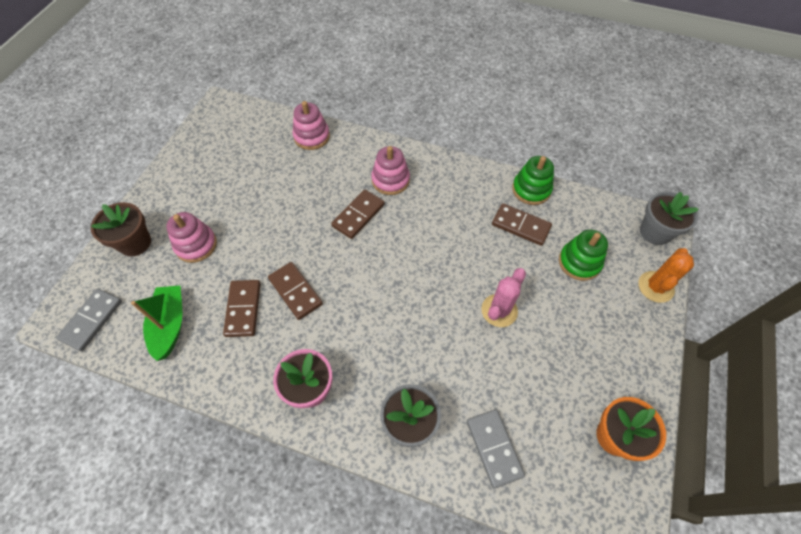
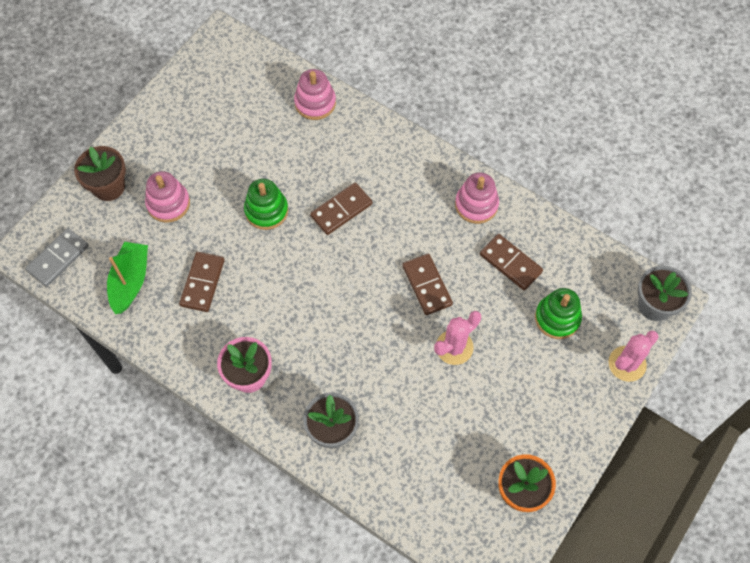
camera: 15 degrees right, 5 degrees up
brown domino [268,262,323,320] -> brown domino moved to [402,254,453,315]
pink stacking toy [371,146,410,195] -> pink stacking toy moved to [455,172,499,224]
grey domino [467,409,525,488] -> none
green stacking toy [512,156,554,205] -> green stacking toy moved to [244,179,288,230]
orange cactus [638,248,694,303] -> pink cactus [609,330,659,382]

